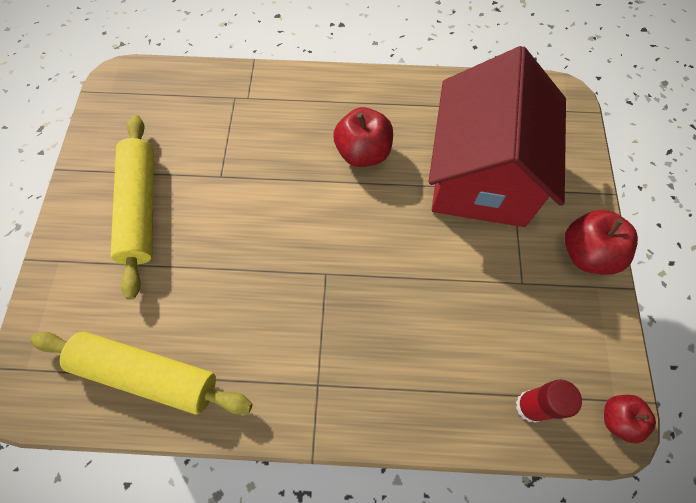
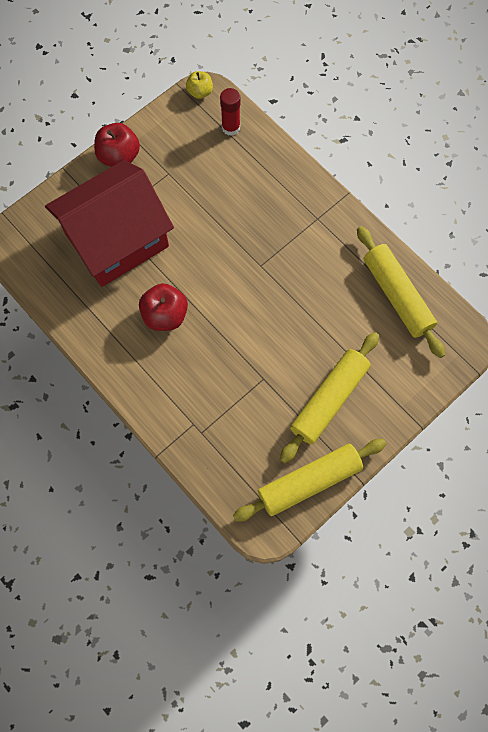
camera: 135 degrees left, 5 degrees up
red apple [604,395,656,443] -> yellow apple [186,71,213,99]
none -> yellow rolling pin [233,439,386,522]

